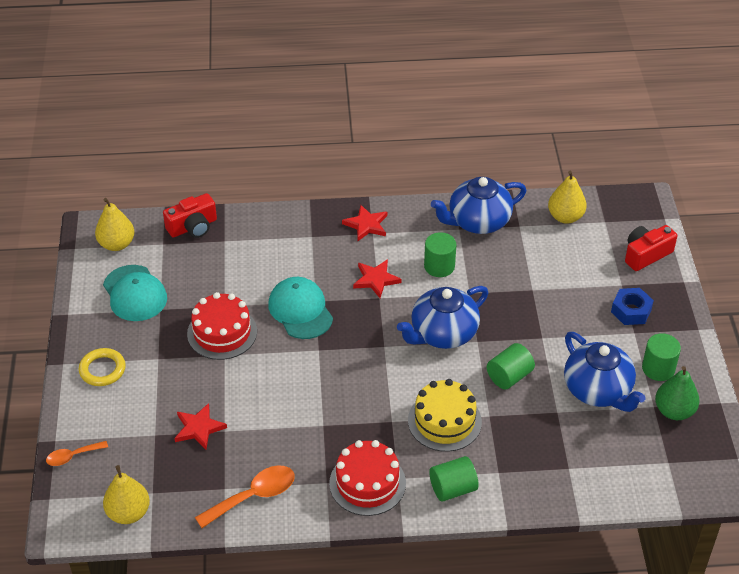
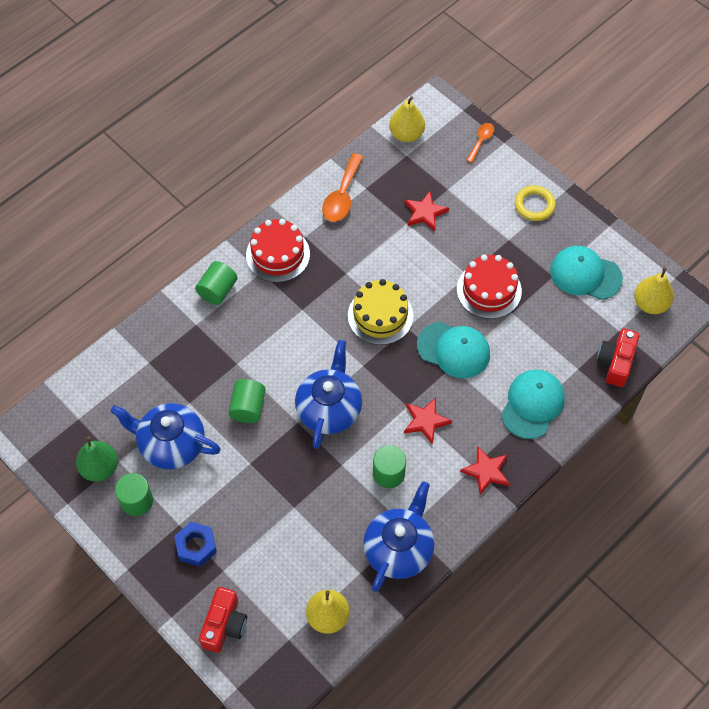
camera: 140 degrees right, 15 degrees up
yellow cake [408,379,482,452] -> yellow cake moved to [348,279,413,345]
none -> turquoise cap [501,370,565,439]

